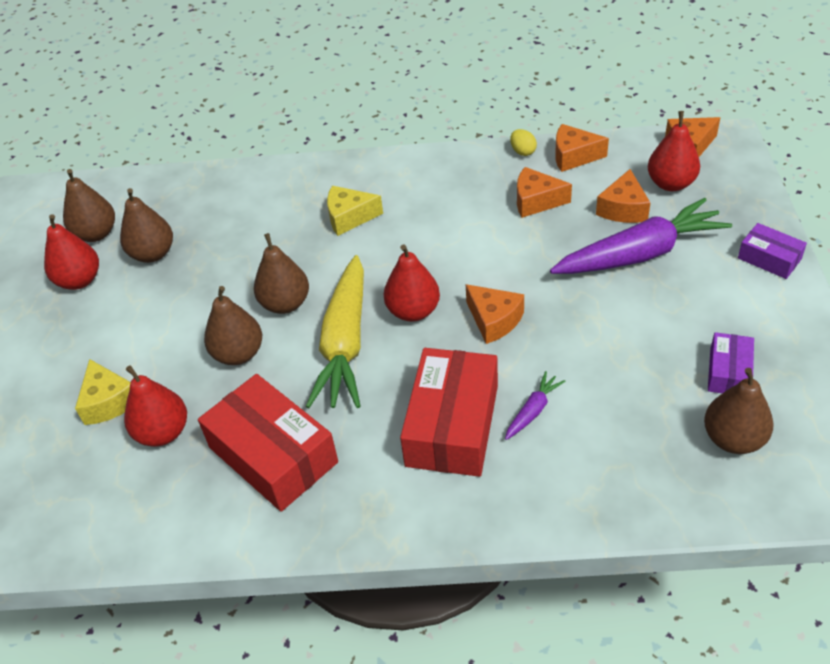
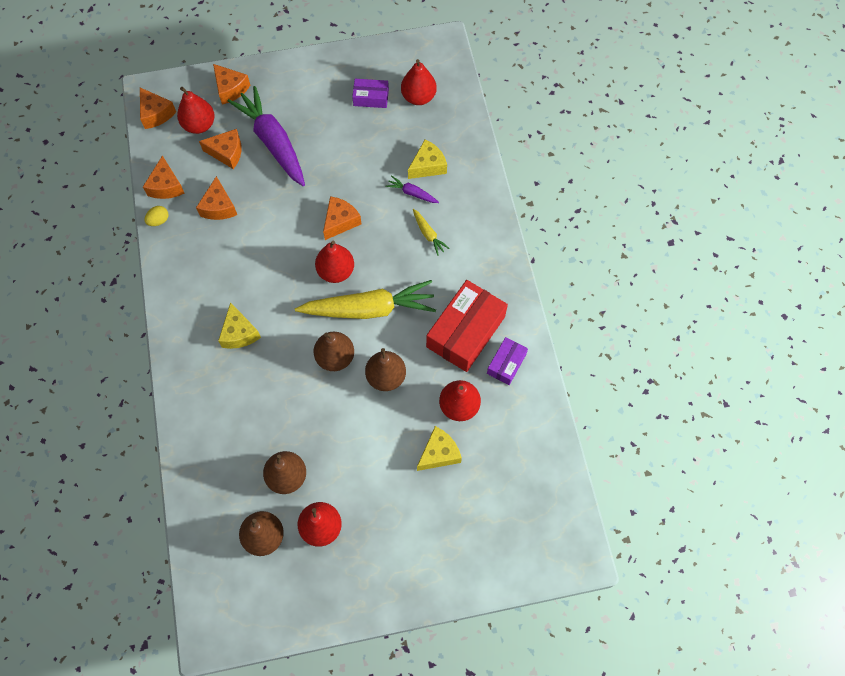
camera: 105 degrees left, 20 degrees up
red box [400,348,498,477] -> yellow carrot [413,209,450,256]
brown pear [704,368,774,454] -> red pear [401,59,437,105]
purple box [738,223,807,279] -> purple box moved to [487,337,528,385]
none -> orange cheese [213,64,250,105]
none -> yellow cheese [408,139,447,179]

